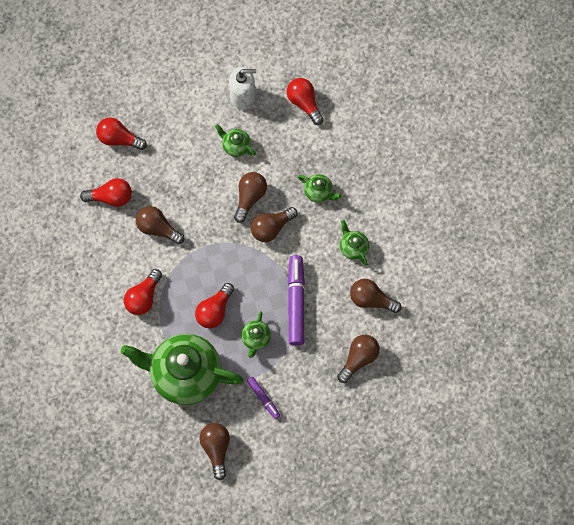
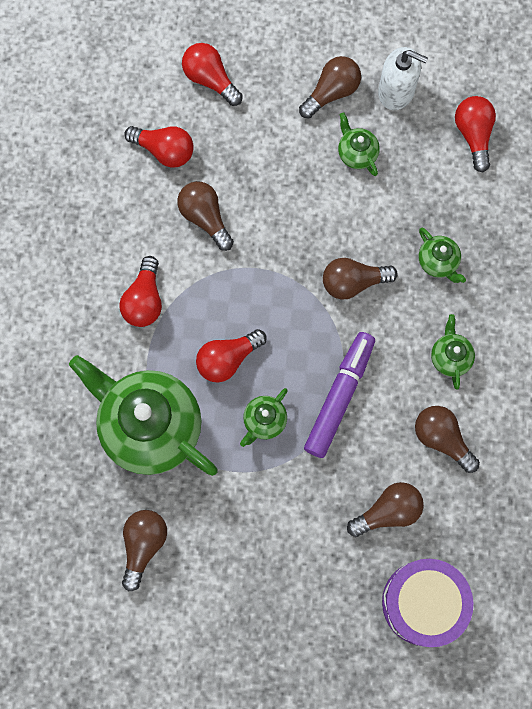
camera: 25 degrees right, 5 degrees up
red light bulb [124,269,162,315] -> red light bulb turned 45 degrees counterclockwise [119,256,162,327]
brown light bulb [234,172,267,223] -> brown light bulb moved to [299,56,361,118]
purple marker [247,377,280,419] -> none
none -> purple drum [382,559,473,647]

